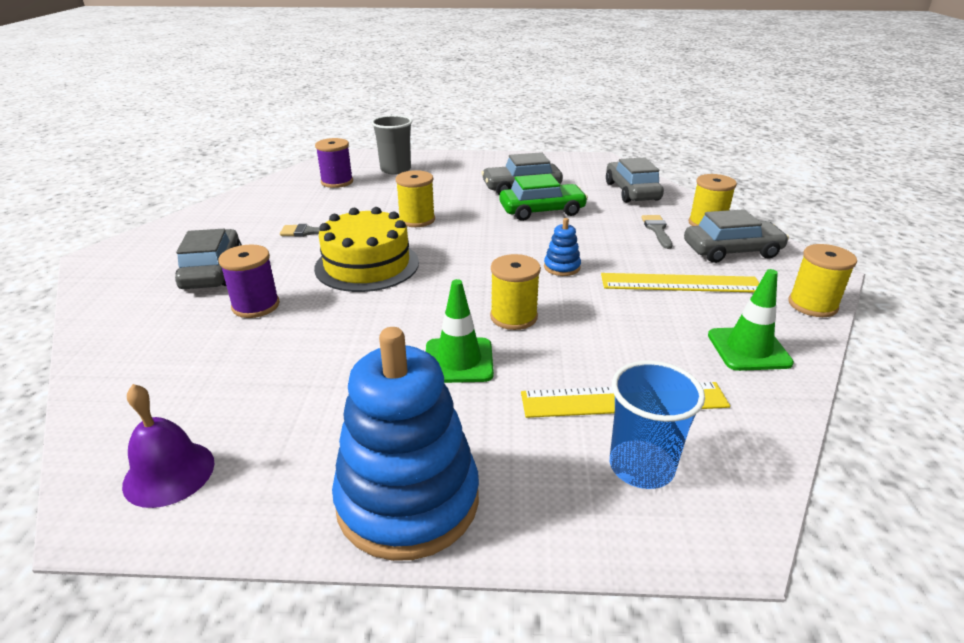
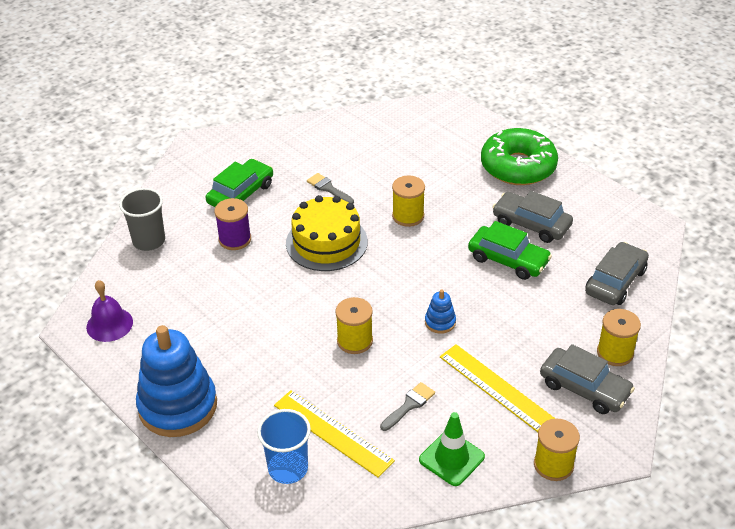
camera: 45 degrees right, 10 degrees up
grey car [175,229,242,289] -> green car [206,159,273,207]
purple spool [315,138,353,188] -> none
grey cup [371,115,412,175] -> grey cup moved to [119,188,165,251]
green traffic cone [426,279,494,383] -> none
grey brush [641,215,672,249] -> grey brush moved to [380,382,435,431]
none -> green donut [481,128,558,185]

